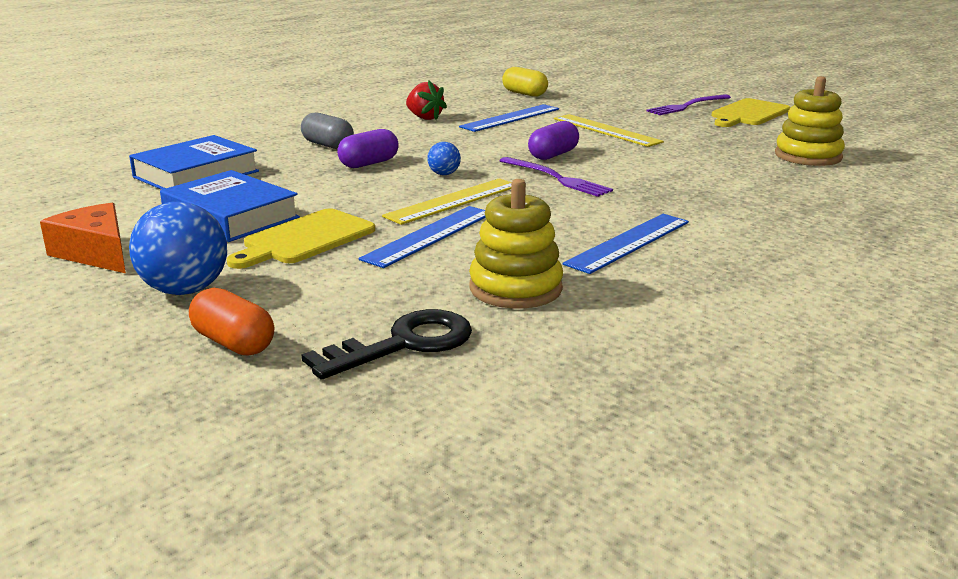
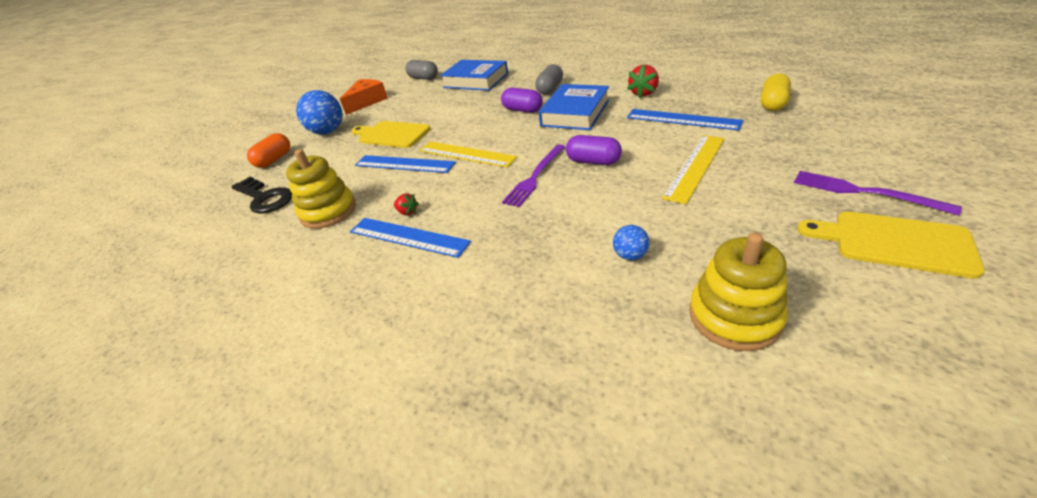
camera: 80 degrees right, 15 degrees up
blue book [160,170,300,242] -> blue book moved to [538,84,609,130]
blue ball [427,142,461,175] -> blue ball moved to [613,225,650,260]
none -> red strawberry [394,193,419,216]
none -> grey capsule [405,60,438,80]

